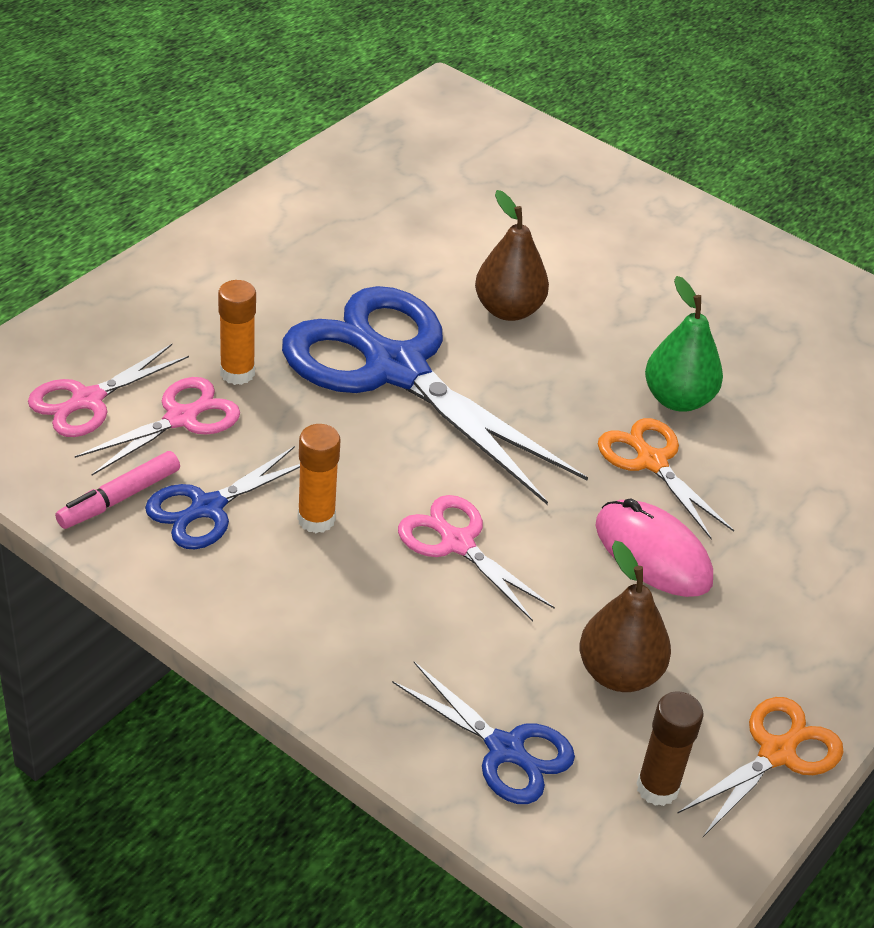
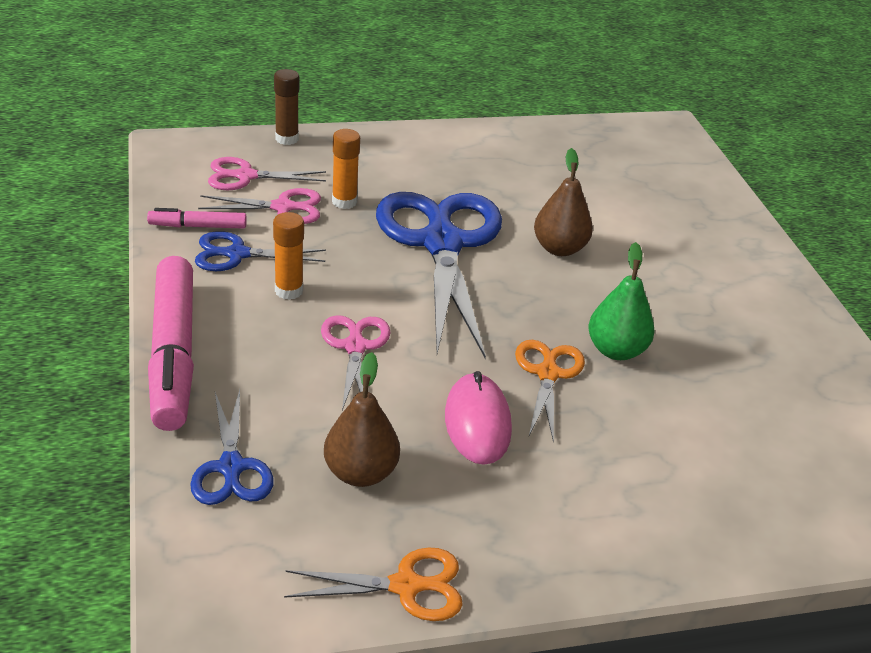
camera: 40 degrees right, 5 degrees down
brown glue stick [636,691,704,806] -> brown glue stick moved to [274,69,299,145]
none -> pink marker [148,256,194,431]

